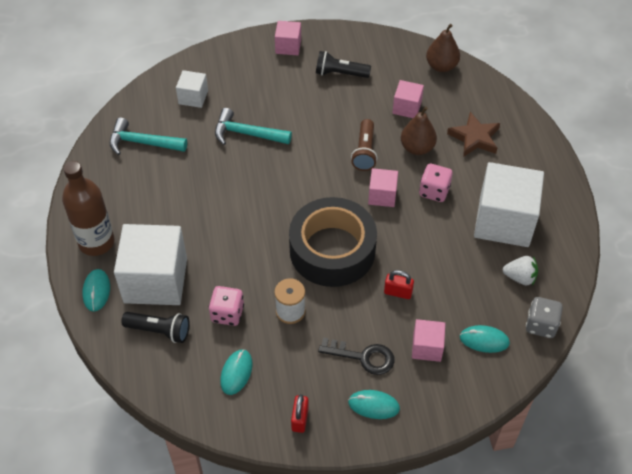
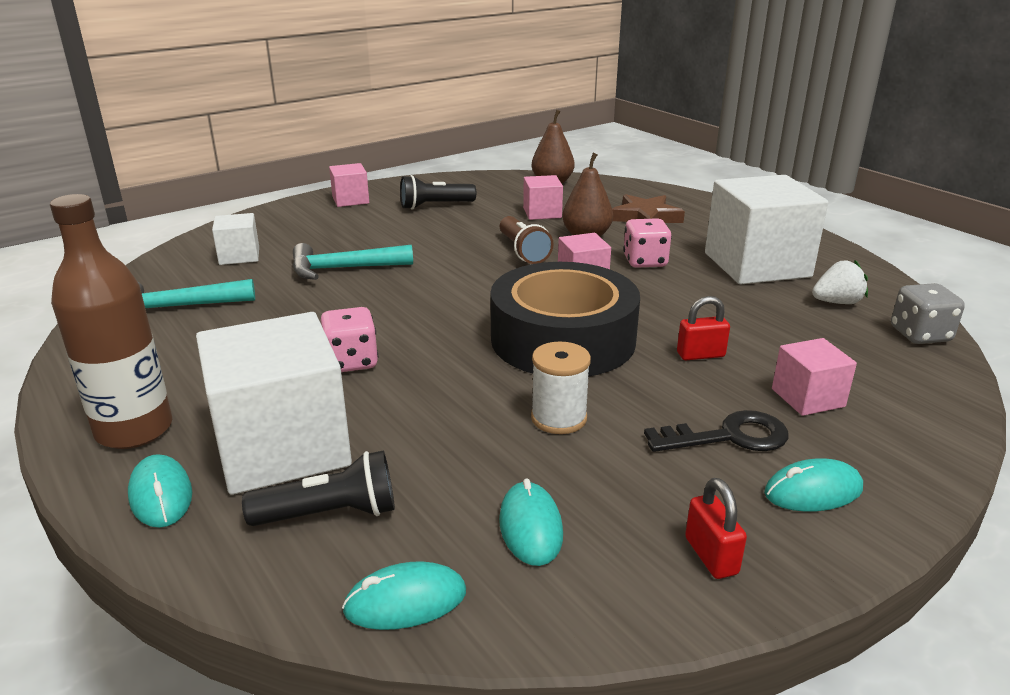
camera: 25 degrees left, 25 degrees down
pink dice [209,286,244,326] -> pink dice moved to [321,307,378,372]
turquoise mouse [460,325,510,353] -> turquoise mouse moved to [342,561,466,630]

